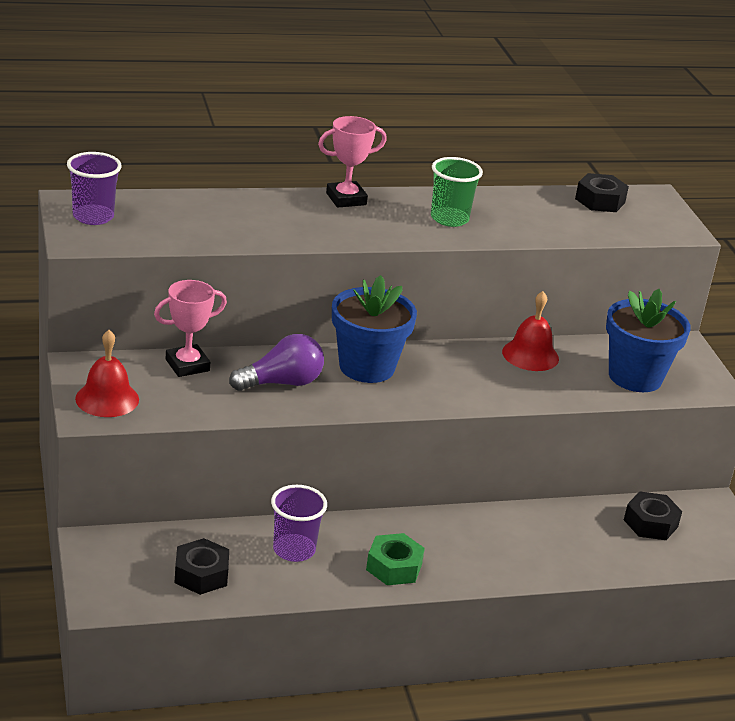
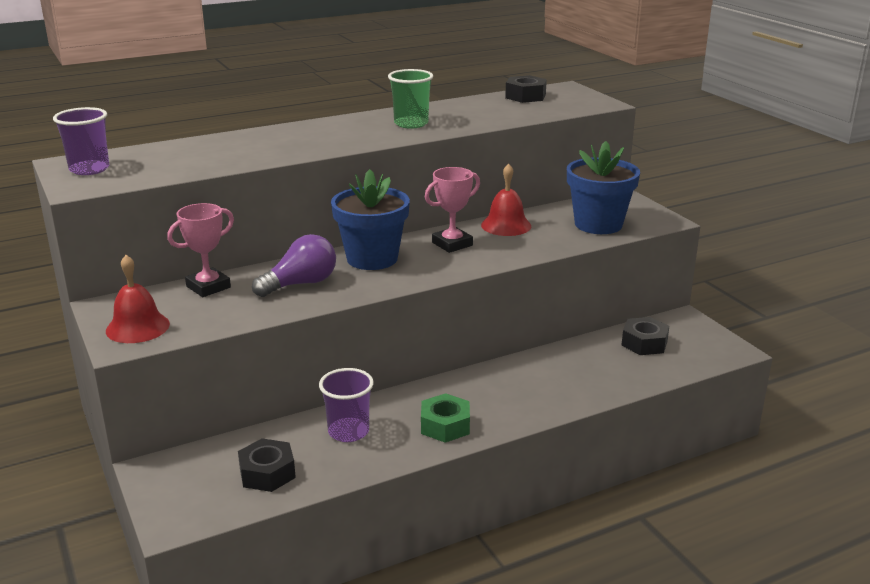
camera: 10 degrees left, 5 degrees down
pink trophy [318,116,387,208] -> pink trophy moved to [425,167,480,253]

